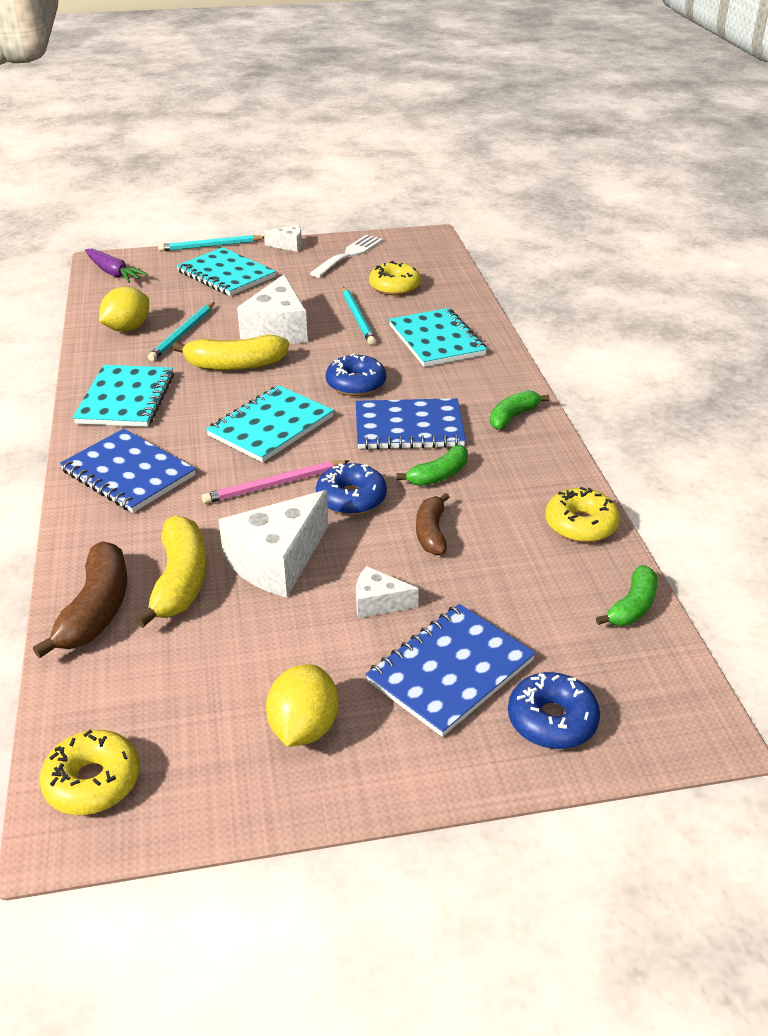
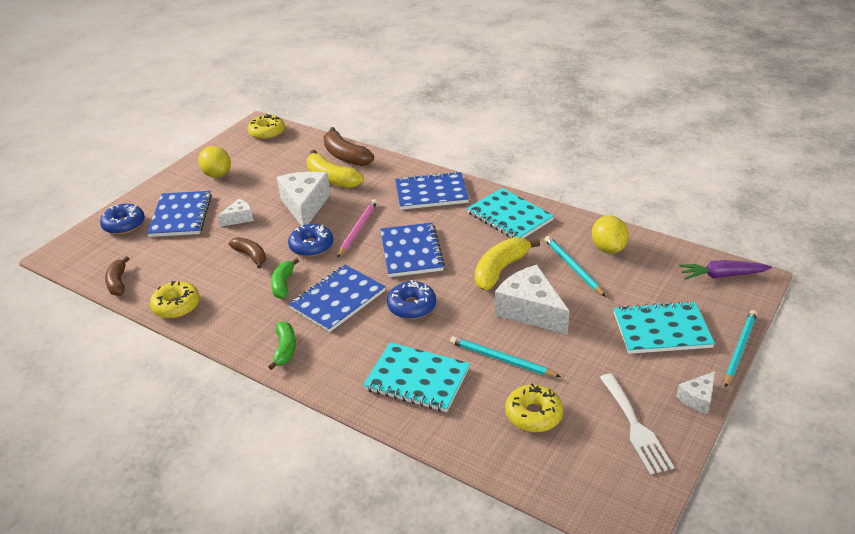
camera: 135 degrees right, 0 degrees up
turquoise notebook [206,385,334,462] -> blue notebook [380,223,445,277]
green banana [596,565,658,626] -> brown banana [105,256,130,296]

